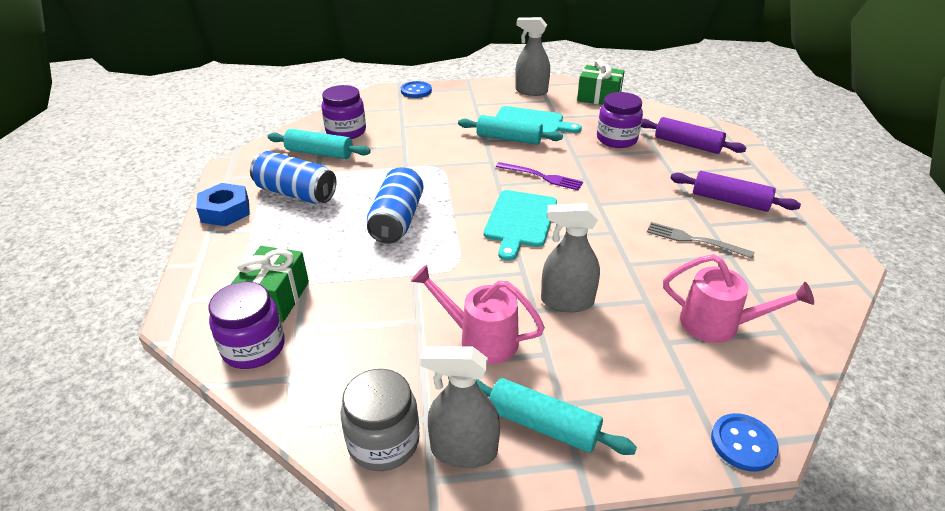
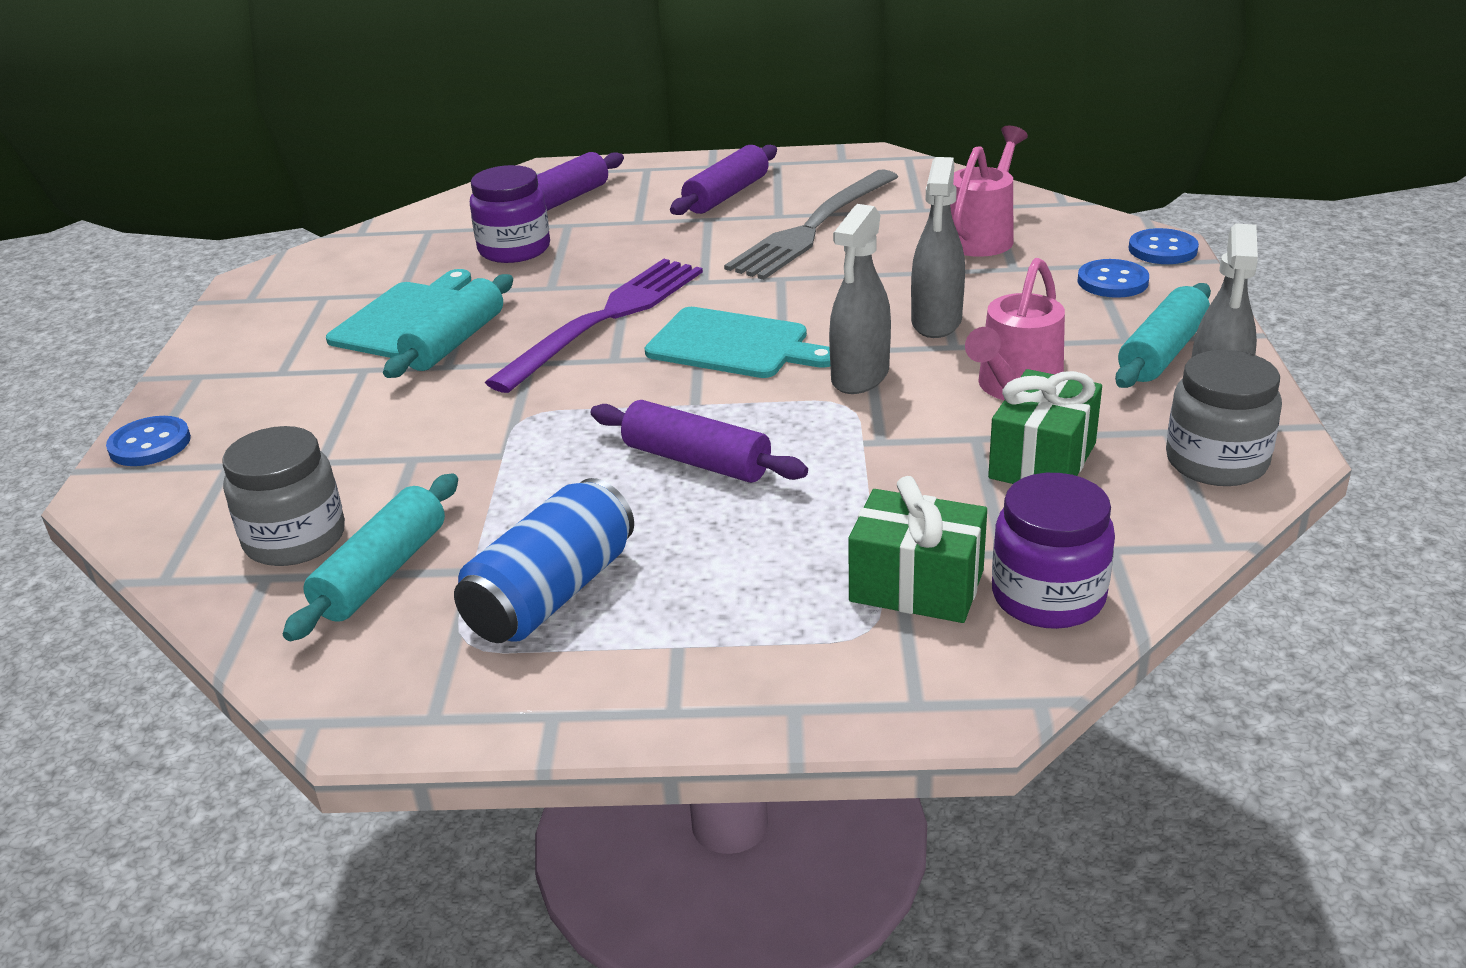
camera: 80 degrees left, 5 degrees down
blue nut [196,183,250,226] -> none
purple jar [321,85,366,139] -> grey jar [222,426,345,566]
blue can [367,167,424,244] -> purple rolling pin [590,400,808,483]
purple fork [496,162,583,190] -> purple fork [485,259,703,393], size x1.83
grey spray bottle [515,17,550,96] -> grey spray bottle moved to [829,204,891,394]
green gift [577,59,625,105] -> green gift moved to [988,369,1102,484]
grey fork [647,222,755,259] -> grey fork [724,169,898,280], size x1.83
none -> blue button [1077,259,1149,298]

